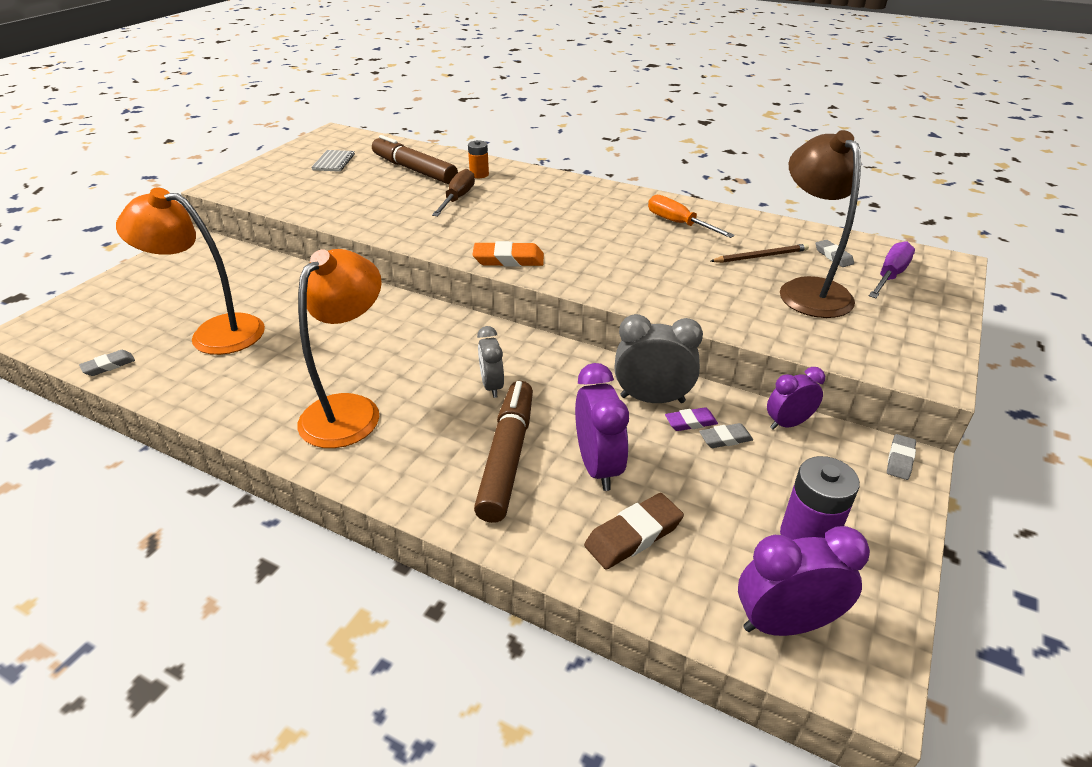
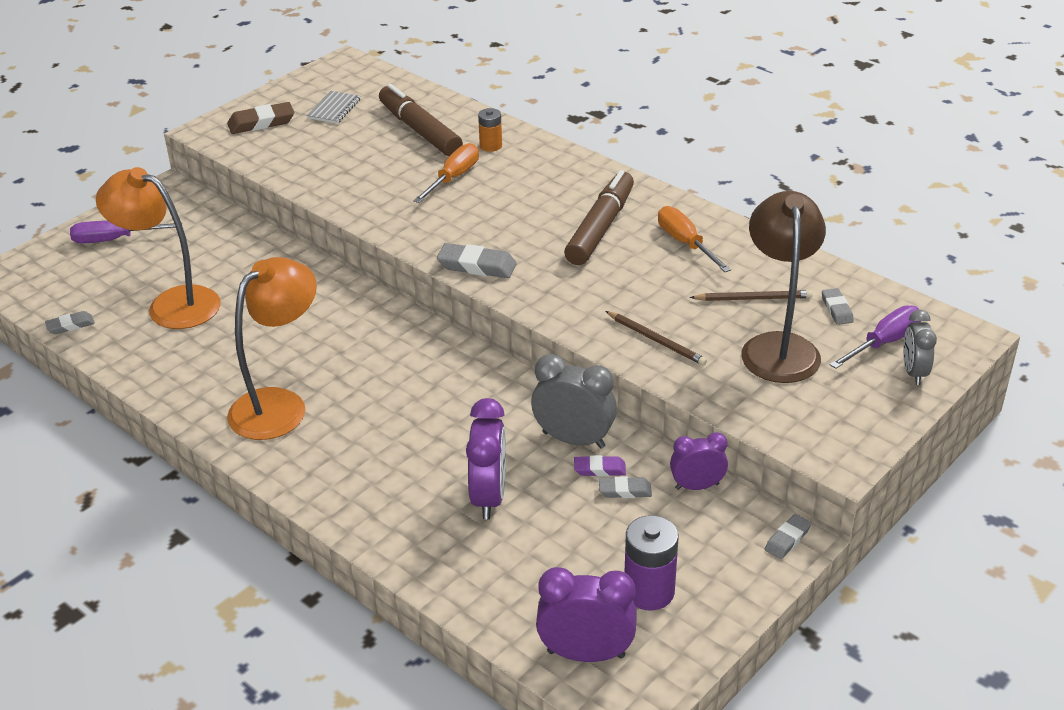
camera: 15 degrees right, 0 degrees up
brown screwdriver [432,169,475,216] -> orange screwdriver [413,143,479,203]
orange eraser [472,241,544,267] -> grey eraser [437,243,517,278]
brown marker [474,381,533,523] -> brown marker moved to [564,170,634,265]
grey clock [477,326,504,398] -> grey clock moved to [903,310,937,385]
brown eraser [584,493,684,569] -> brown eraser moved to [227,102,294,134]
none -> purple screwdriver [70,221,176,244]
none -> brown pencil [606,311,707,366]

